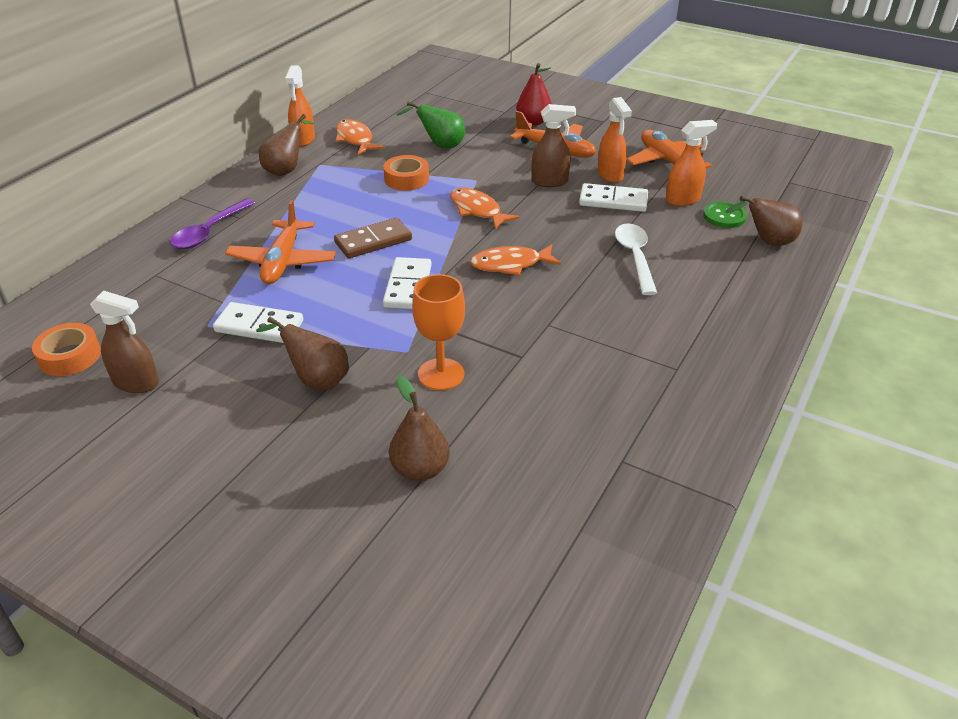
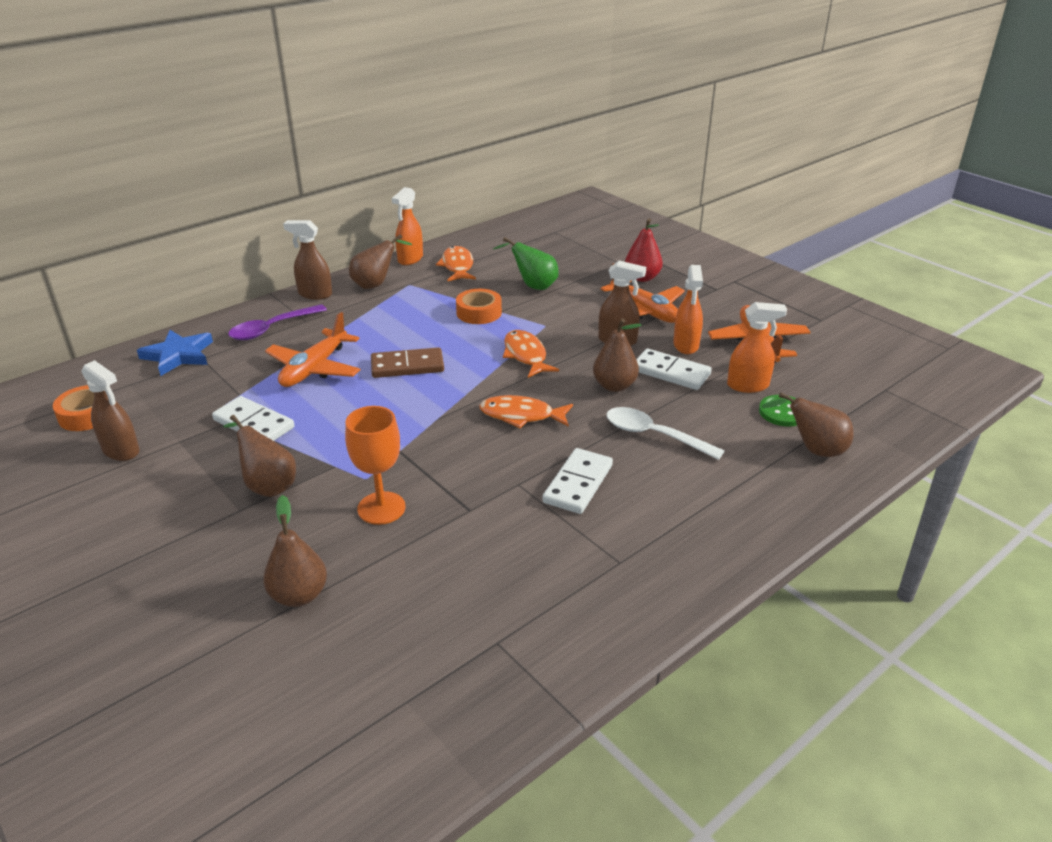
camera: 20 degrees right, 5 degrees down
white domino [383,257,431,309] -> white domino moved to [543,448,613,514]
white spoon [615,223,657,295] -> white spoon turned 75 degrees counterclockwise [606,407,725,460]
none -> blue star [137,330,213,376]
none -> brown spray bottle [283,220,332,300]
none -> brown pear [593,319,642,392]

